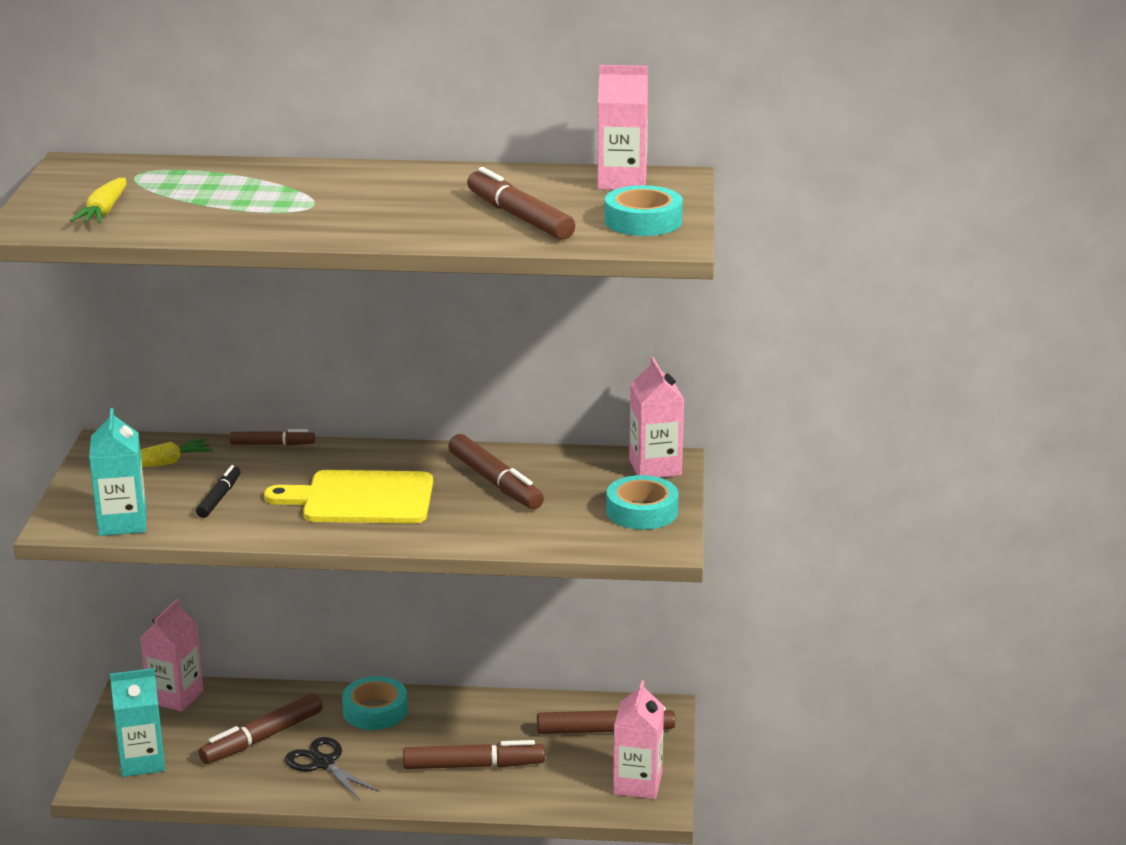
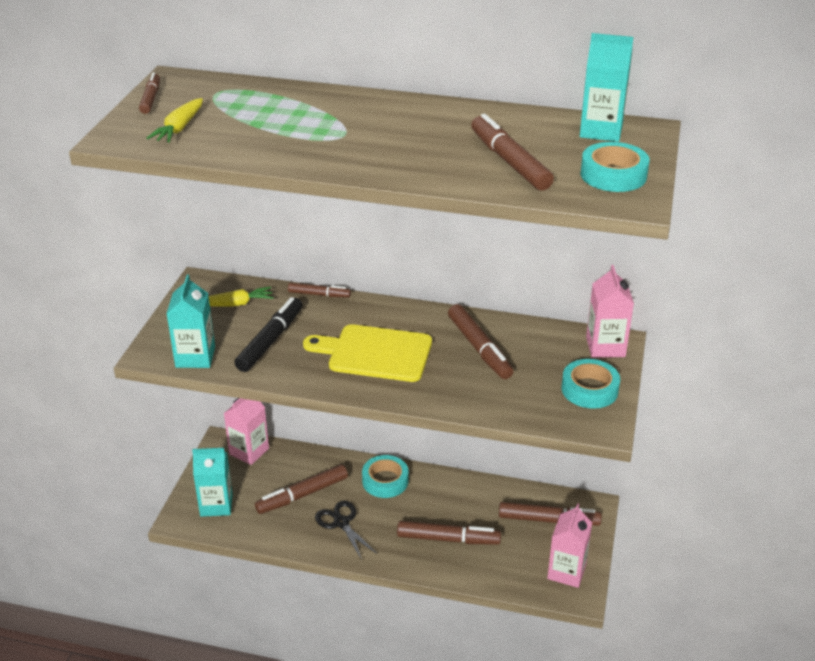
camera: 10 degrees right, 10 degrees up
black marker [196,465,241,518] -> black marker [234,297,303,372], size x1.69
pink carton [597,65,648,190] -> turquoise carton [580,33,634,142]
none -> brown marker [139,72,160,114]

